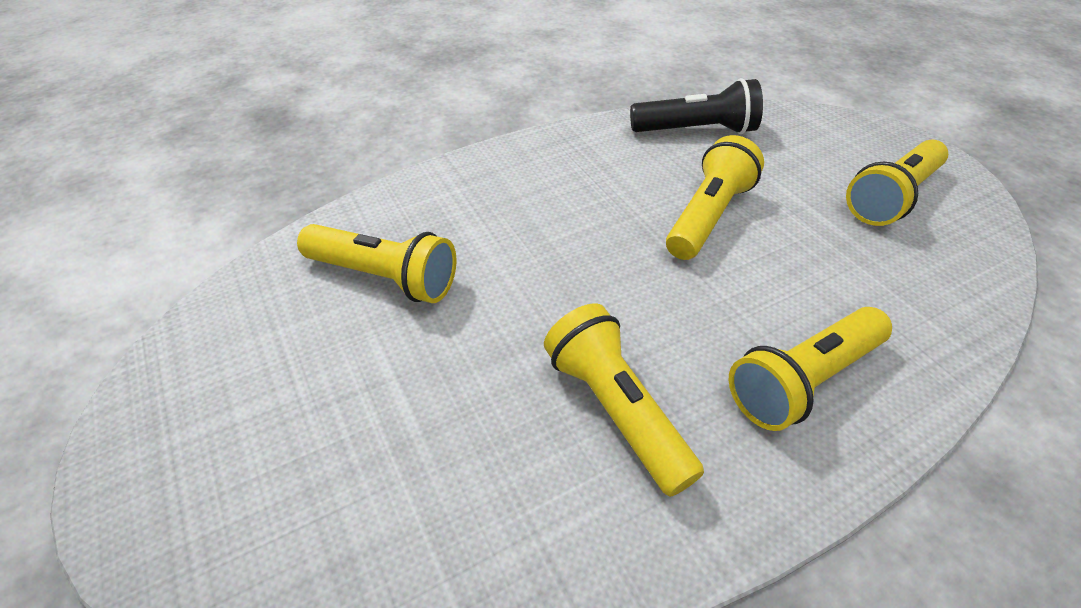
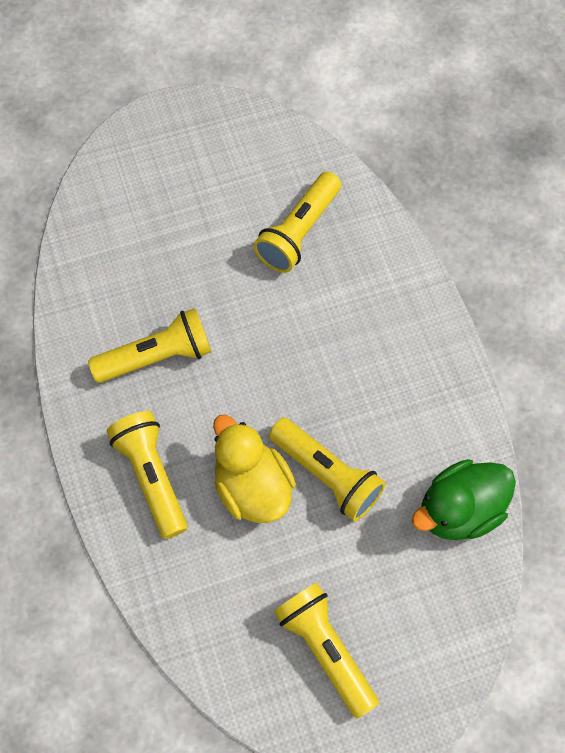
camera: 100 degrees right, 20 degrees up
black flashlight [630,78,763,134] -> green duck [412,459,516,540]
none -> yellow duck [213,414,296,523]

